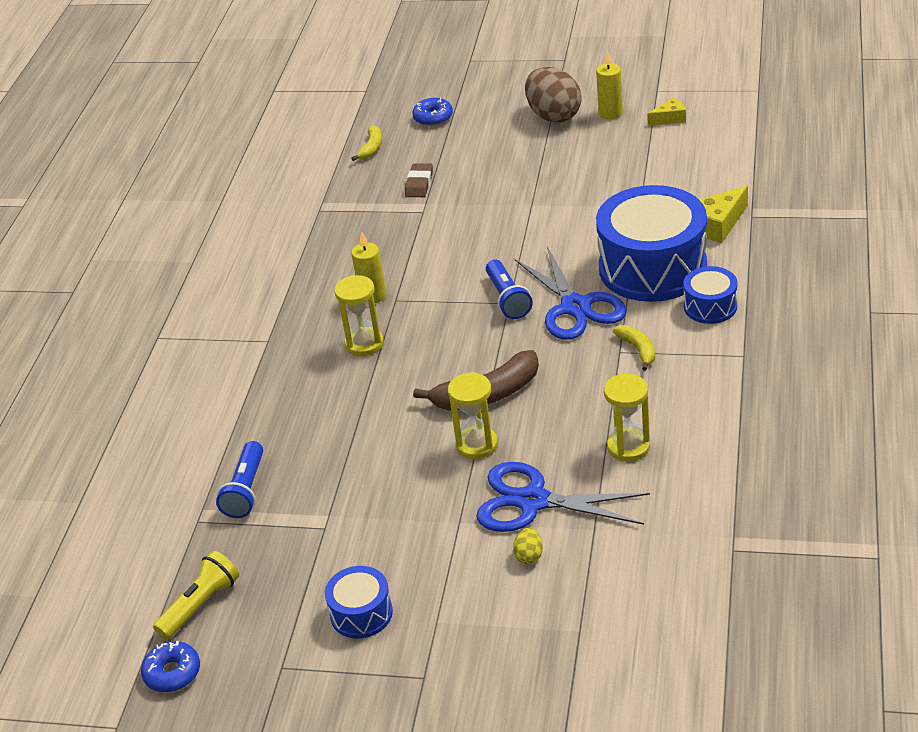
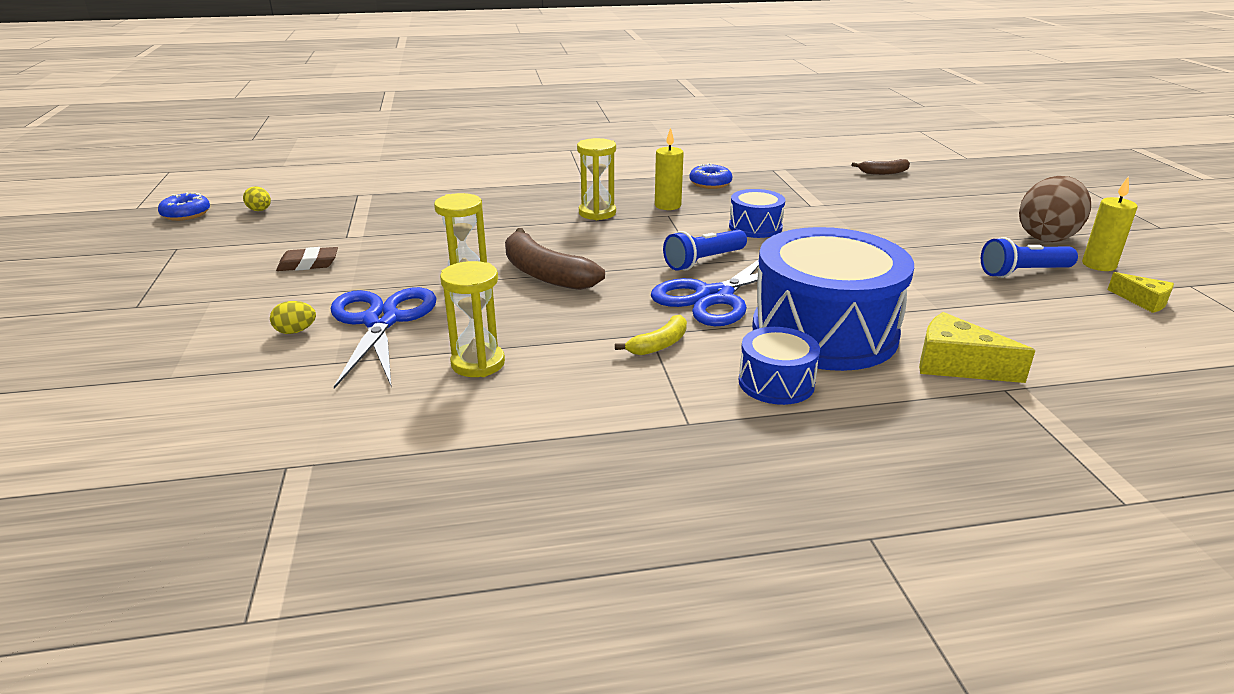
camera: 65 degrees right, 10 degrees down
yellow flashlight [153,551,239,639] -> yellow egg [243,186,271,211]
blue flashlight [216,441,263,518] -> blue flashlight moved to [981,237,1078,278]
blue drum [325,566,393,638] -> blue drum moved to [729,189,785,238]
yellow banana [351,125,382,161] -> brown banana [852,159,910,175]
brown eraser [405,163,433,197] -> brown eraser moved to [276,247,338,271]
blue donut [412,98,453,126] -> blue donut moved to [689,163,732,189]

